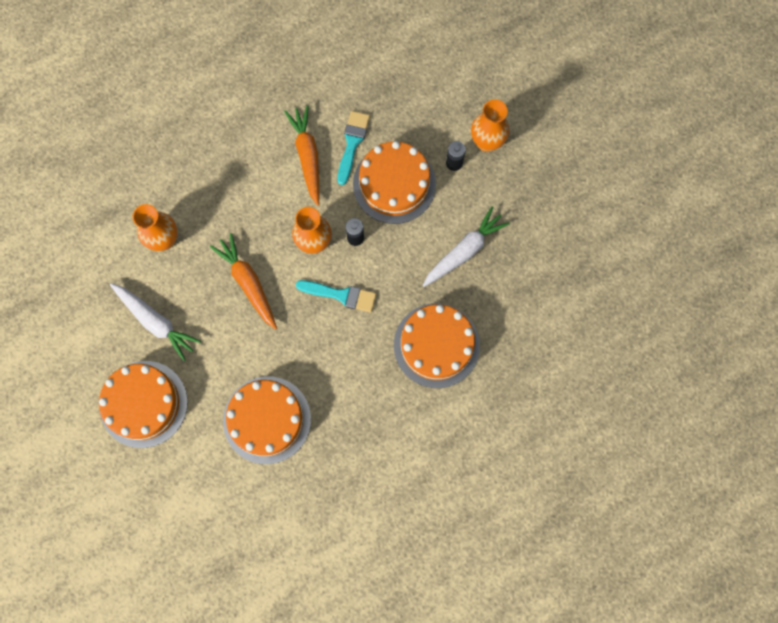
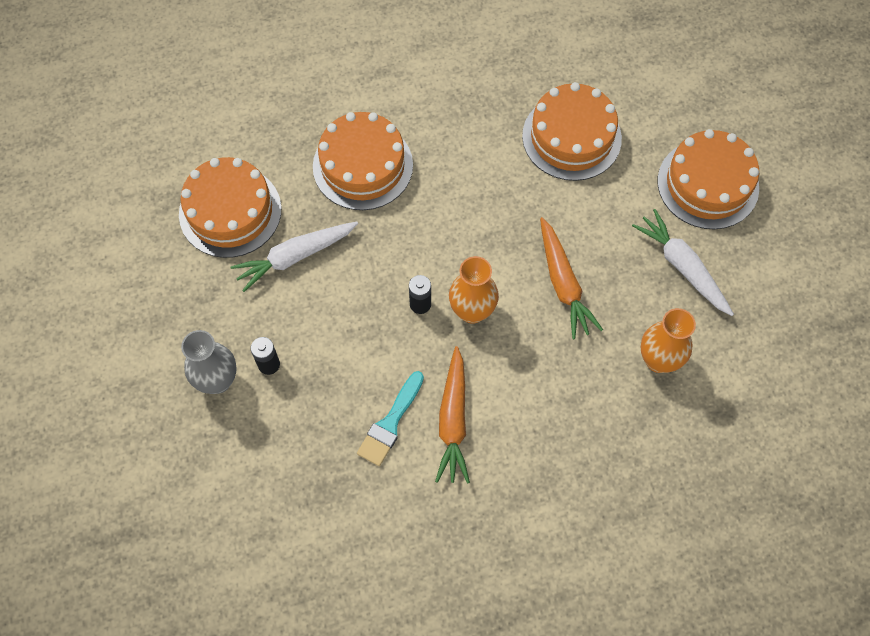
camera: 165 degrees left, 10 degrees down
turquoise brush [296,280,376,313] -> none
orange cake [353,141,436,224] -> orange cake moved to [179,157,281,258]
orange vase [471,99,509,152] -> grey vase [181,330,237,394]

